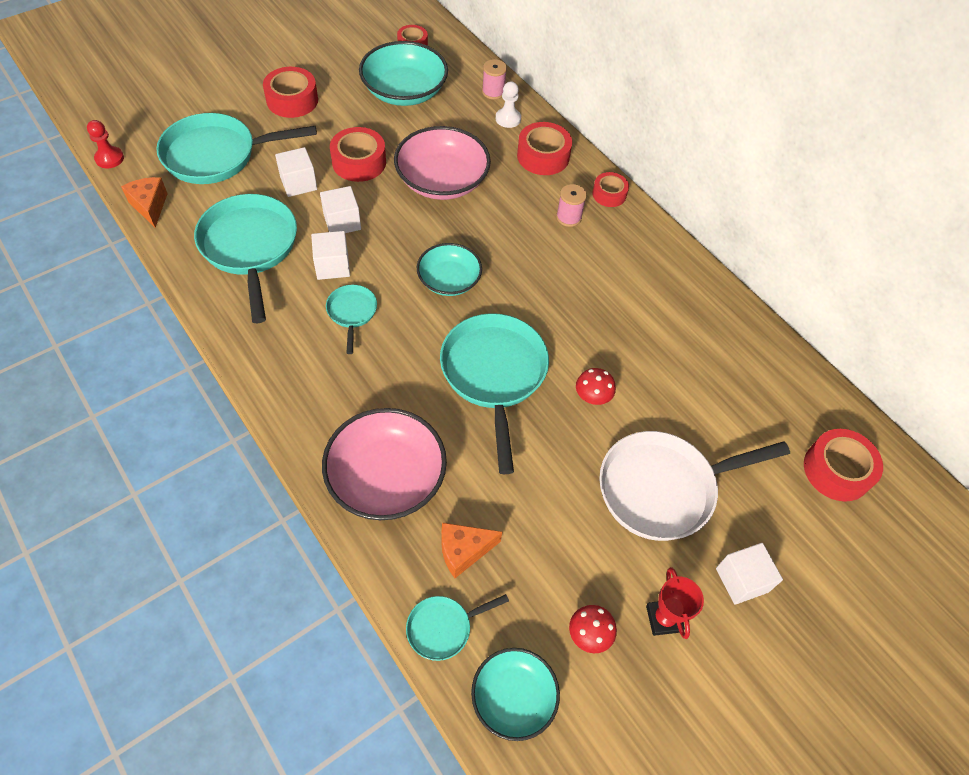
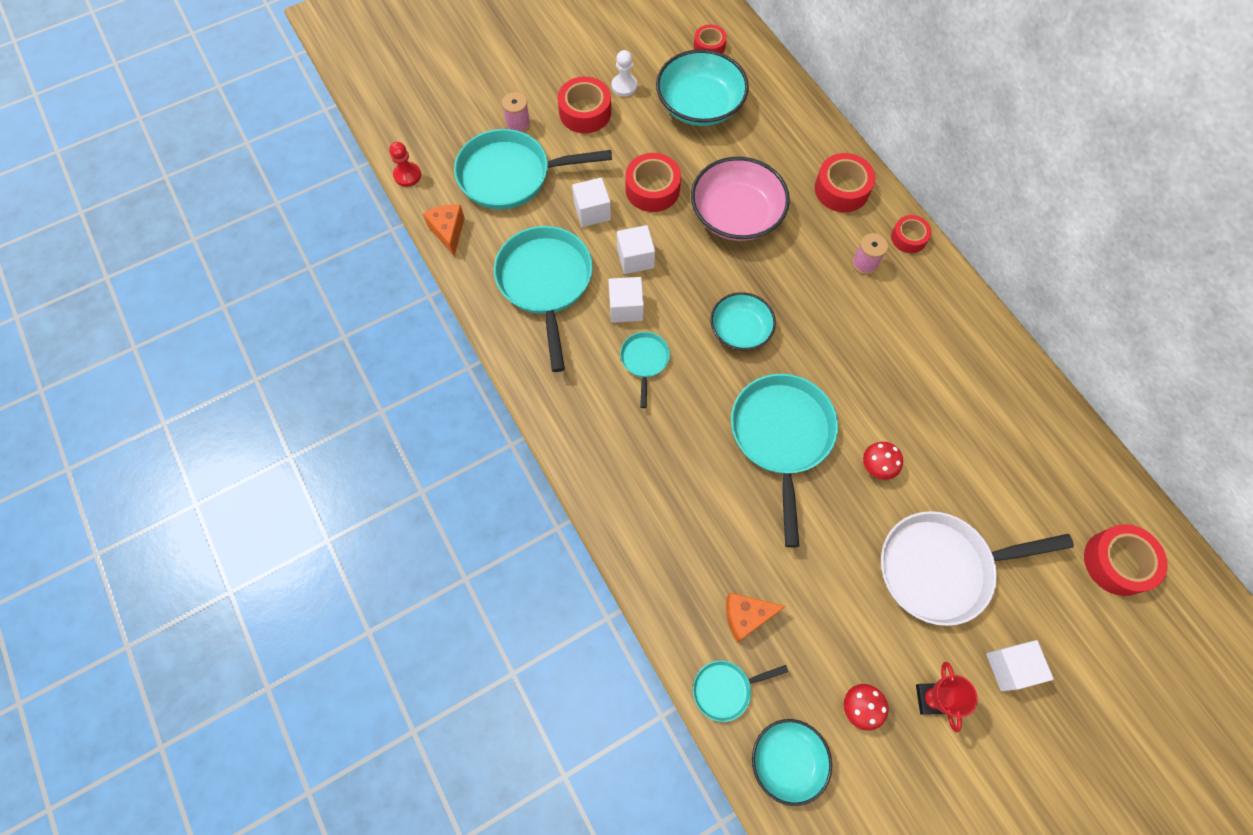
camera: 10 degrees right, 10 degrees up
pink bowl [322,408,447,520] -> none
pink spool [482,59,507,100] -> pink spool moved to [502,92,531,133]
white pawn [496,81,521,128] -> white pawn moved to [611,50,637,97]

